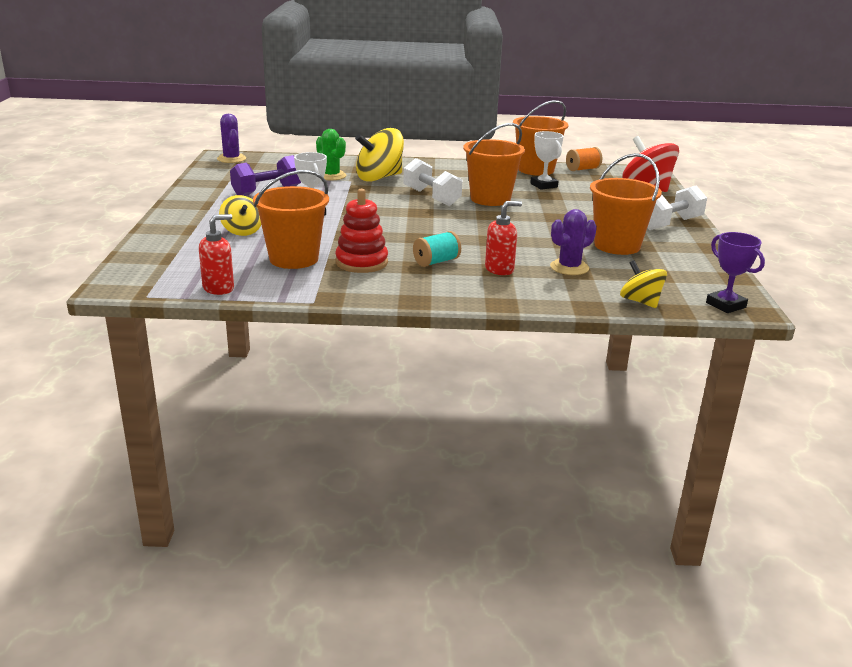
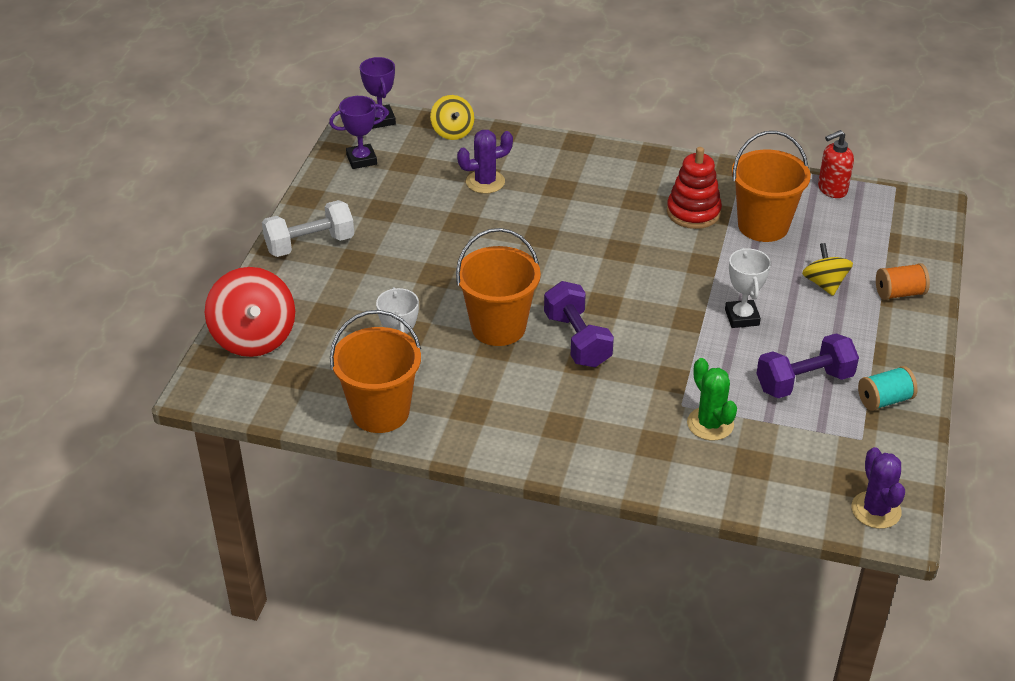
camera: 165 degrees left, 15 degrees up
yellow spinning top [355,128,404,182] -> none
white dumbbell [403,158,462,206] -> purple dumbbell [544,281,614,367]
turquoise spool [413,231,461,267] -> turquoise spool moved to [858,366,918,411]
red soap dispenser [485,201,522,275] -> none
orange spool [566,147,602,171] -> orange spool moved to [876,263,930,300]
orange bucket [590,153,662,255] -> none
none -> purple trophy [329,96,387,169]

